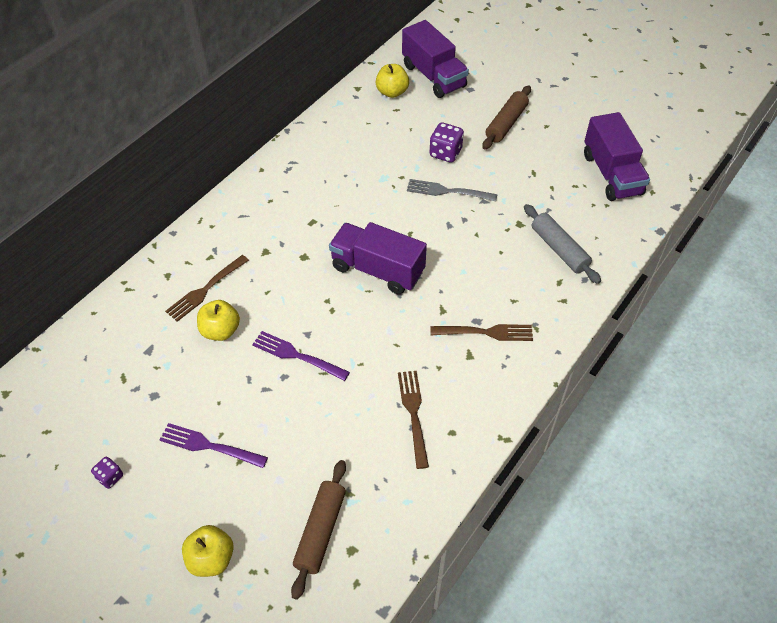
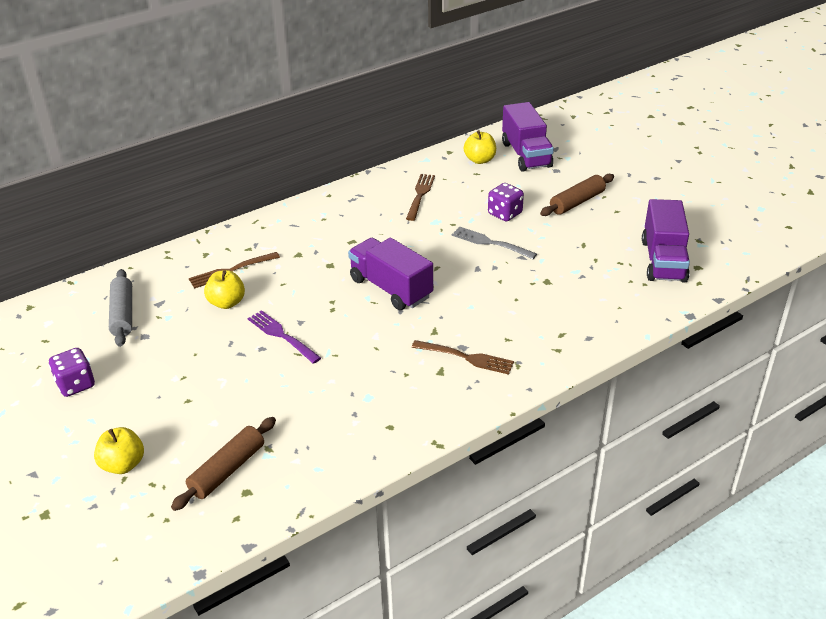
camera: 20 degrees right, 15 degrees down
purple dice [91,457,123,489] -> purple dice [49,348,95,397], size x1.69
purple fork [160,423,268,468] -> none
brown fork [398,370,429,469] -> brown fork moved to [406,174,435,221]
grey rolling pin [524,204,601,284] -> grey rolling pin moved to [109,269,132,347]

